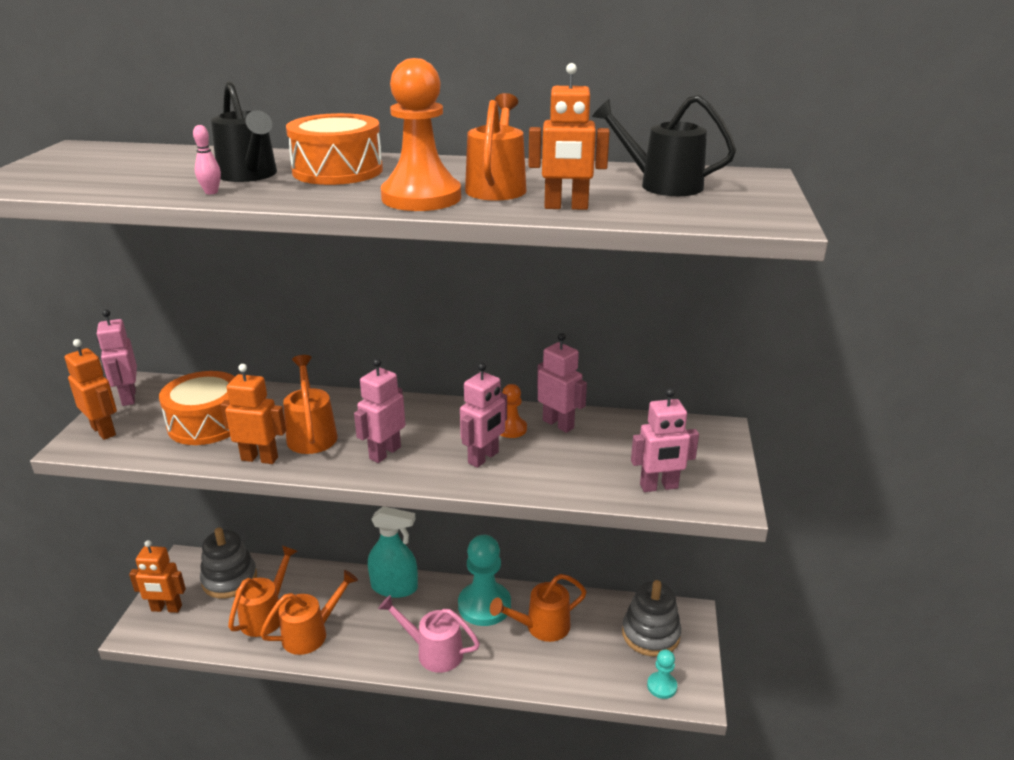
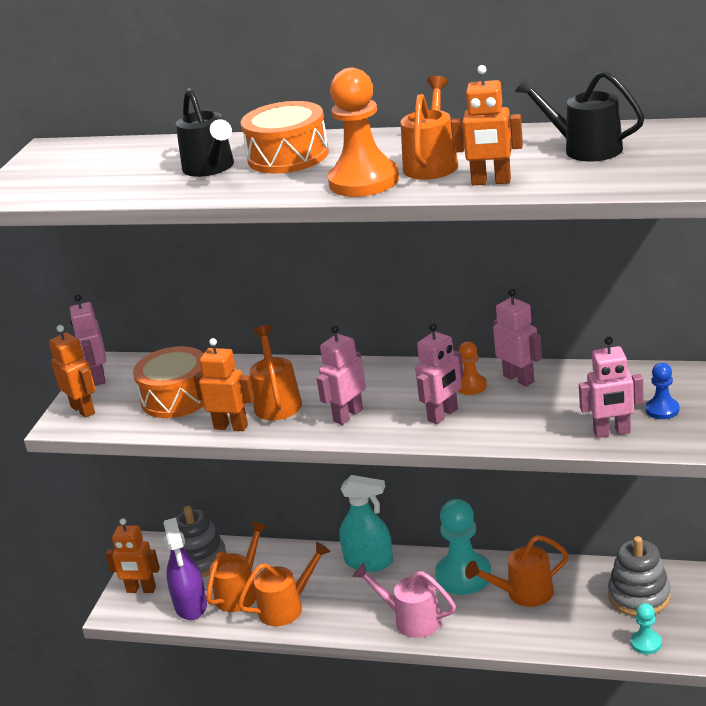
camera: 10 degrees right, 0 degrees up
pink bowling pin [193,125,221,194] -> none
none -> purple spray bottle [163,518,207,620]
none -> blue pawn [646,363,679,419]

